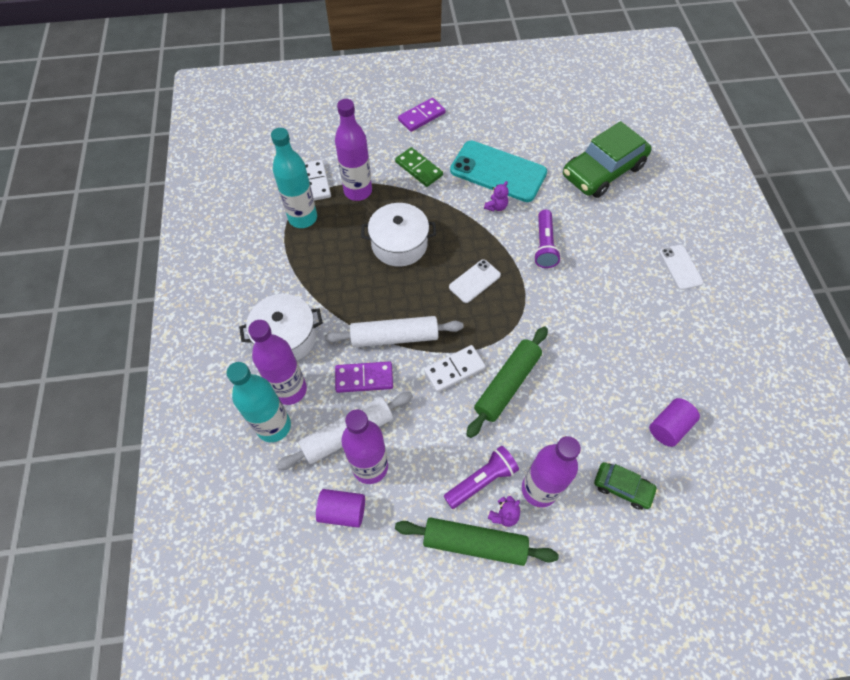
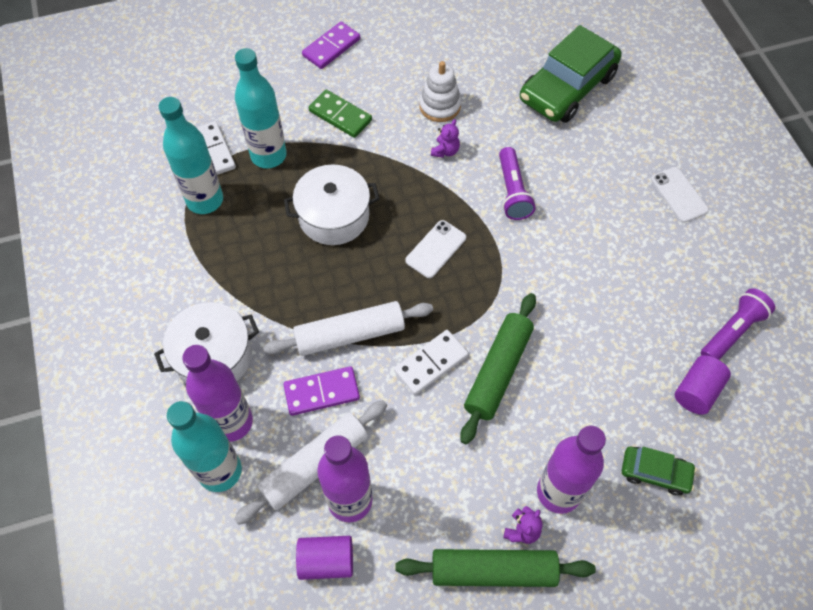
camera: 10 degrees left, 0 degrees up
purple bottle [335,99,372,201] -> turquoise bottle [235,48,287,168]
purple flashlight [444,446,519,509] -> purple flashlight moved to [701,288,775,360]
turquoise phone [450,141,547,202] -> white stacking toy [419,61,461,122]

